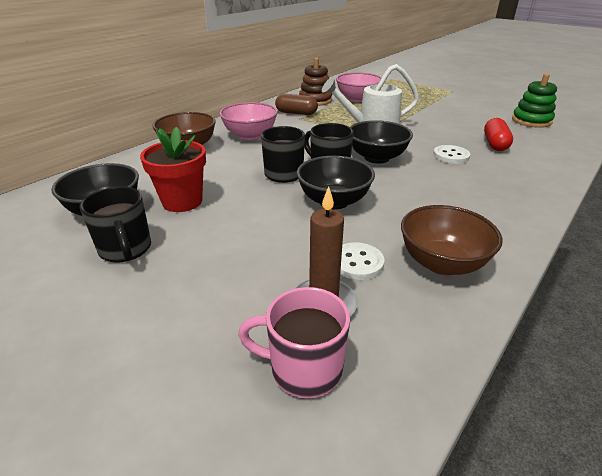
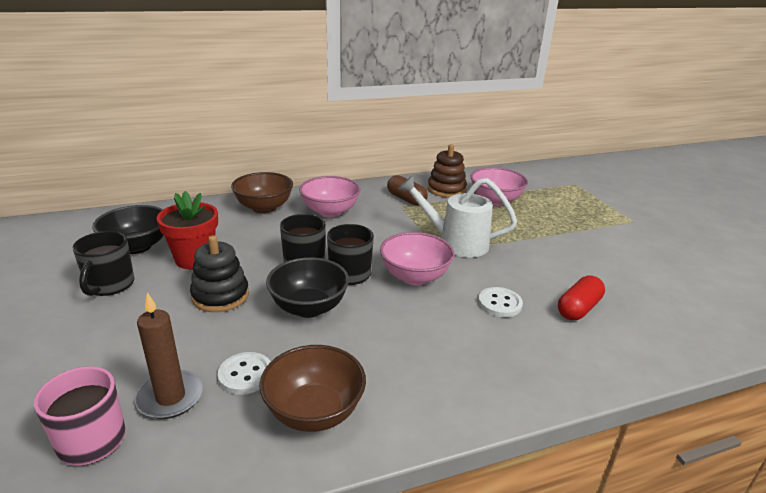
camera: 30 degrees right, 5 degrees down
black bowl [350,120,413,164] -> pink bowl [380,232,454,285]
green stacking toy [512,74,557,128] -> none
none -> black stacking toy [190,236,249,312]

